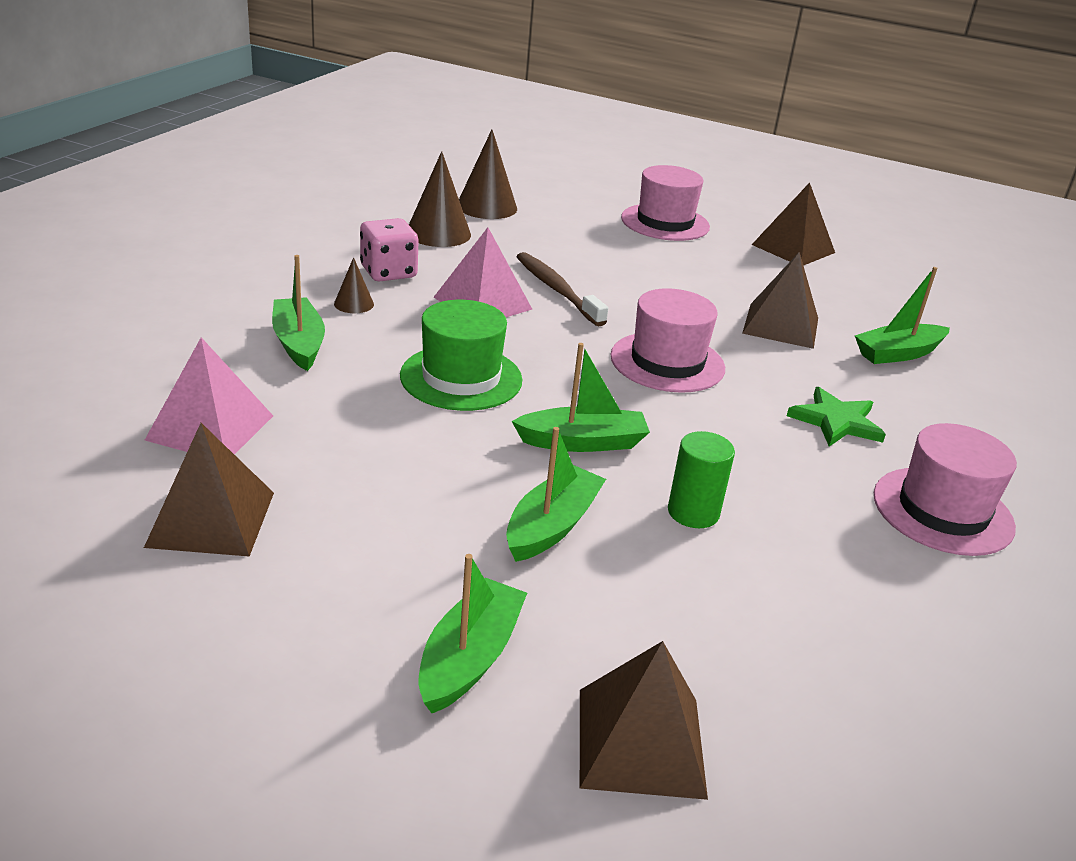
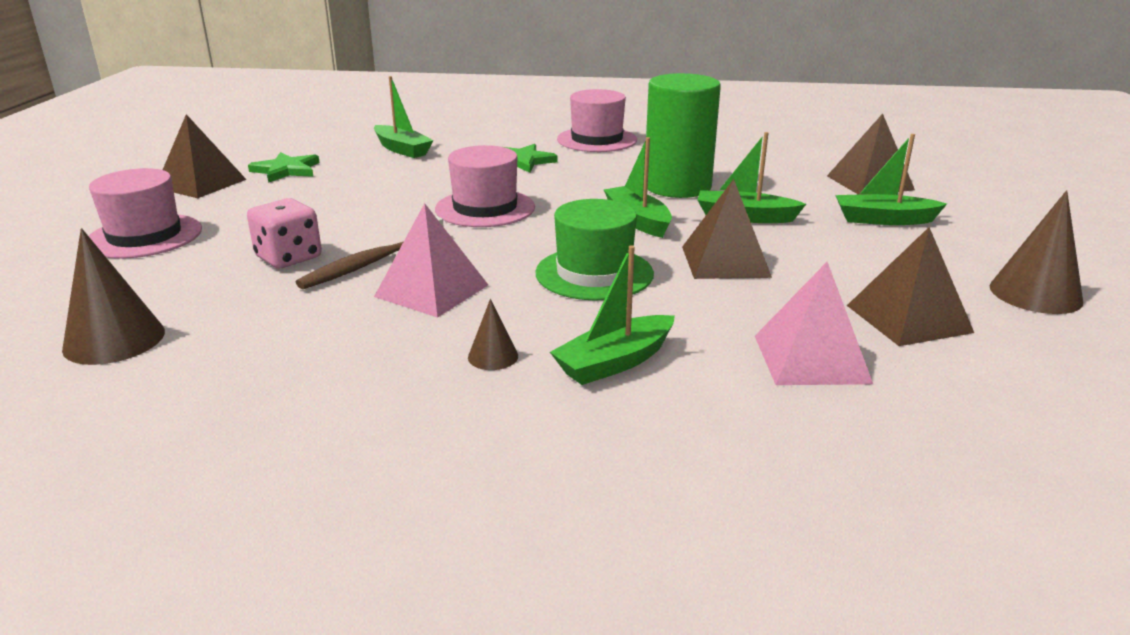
camera: 105 degrees left, 5 degrees down
pink dice [360,218,419,282] -> pink dice moved to [247,198,322,268]
brown cone [409,151,471,247] -> brown cone moved to [990,190,1083,314]
green cylinder [668,431,735,528] -> green cylinder [646,73,721,198], size x1.96
brown pyramid [742,252,818,349] -> brown pyramid moved to [682,179,772,279]
none -> green star [248,152,320,183]

